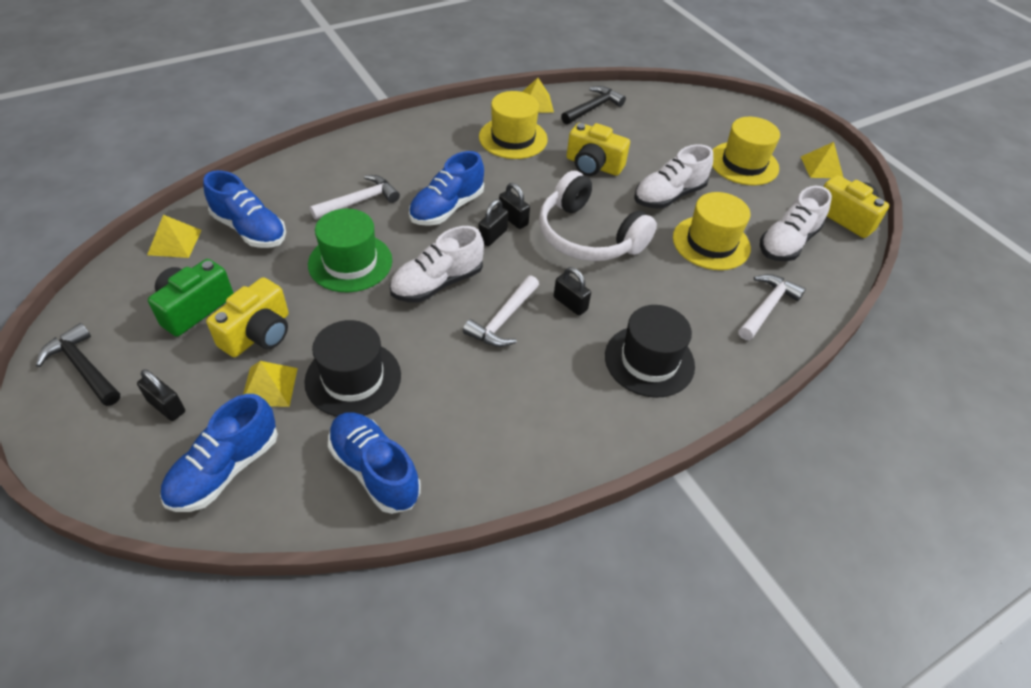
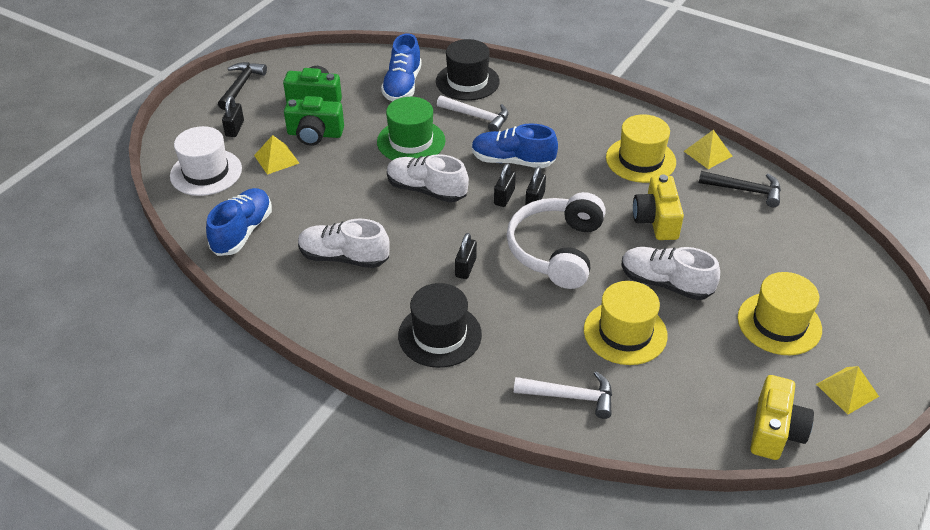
camera: 65 degrees right, 5 degrees down
yellow pyramid [147,215,202,258] -> none
blue shoe [160,394,278,512] -> white hat [170,126,242,196]
yellow camera [206,277,289,357] -> green camera [284,96,344,146]
black hat [304,320,401,417] -> black hat moved to [436,39,500,101]
white hammer [463,275,539,347] -> none
black padlock [479,199,508,246] -> black padlock turned 75 degrees counterclockwise [494,163,516,207]
white shoe [760,186,832,261] -> white shoe moved to [298,218,390,268]

